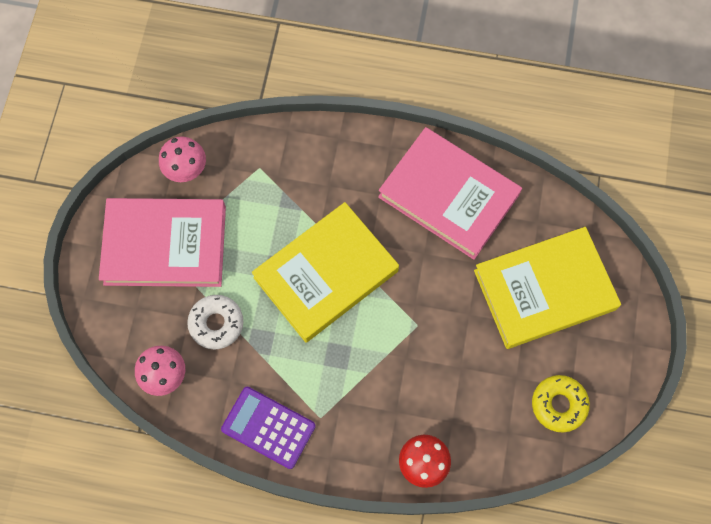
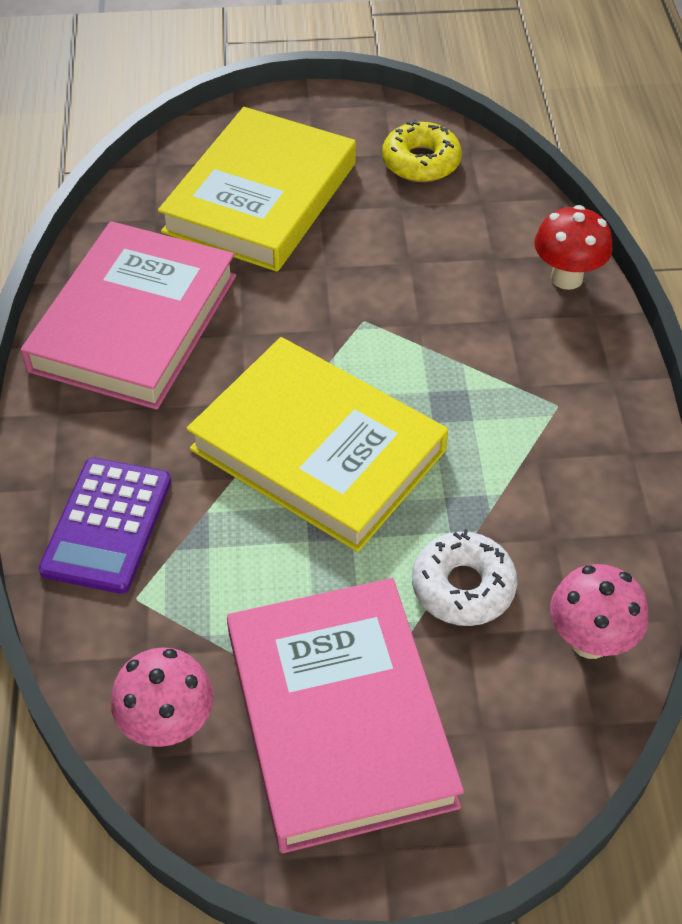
camera: 105 degrees left, 20 degrees down
purple calculator [221,387,316,469] -> purple calculator moved to [39,458,171,594]
yellow book [474,227,621,349] -> yellow book turned 60 degrees clockwise [158,107,356,272]

